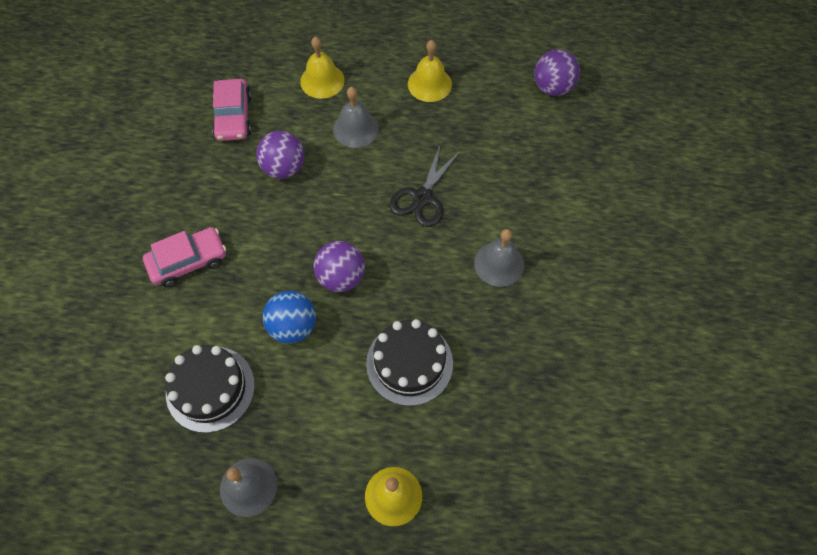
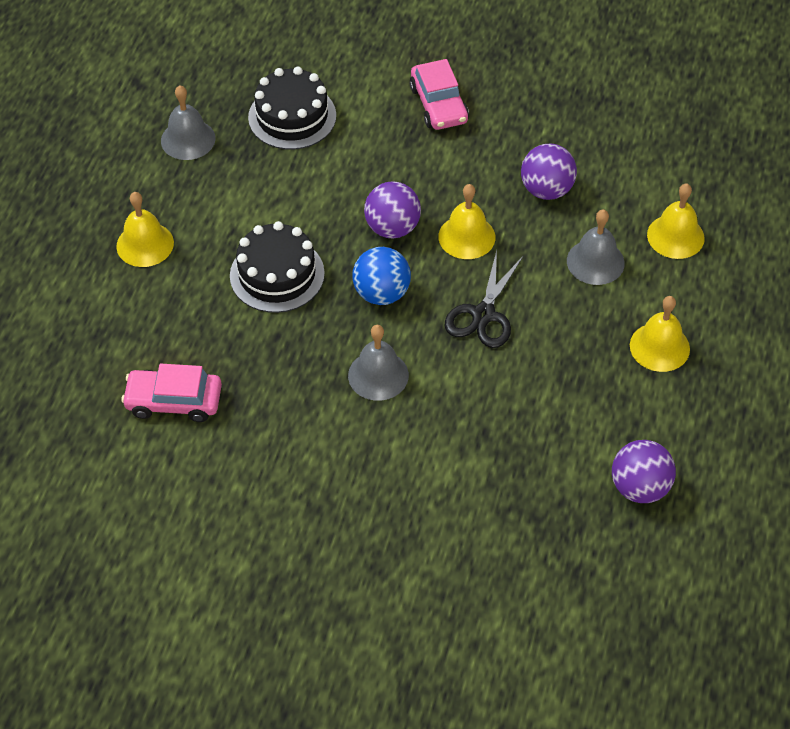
camera: 100 degrees right, 10 degrees down
pink car [212,79,251,141] -> pink car moved to [121,364,222,422]
blue ball [263,291,316,344] -> blue ball moved to [352,247,411,305]
black scissors [389,143,461,227] -> black scissors turned 105 degrees counterclockwise [445,250,524,348]
none -> yellow bell [438,184,496,259]

